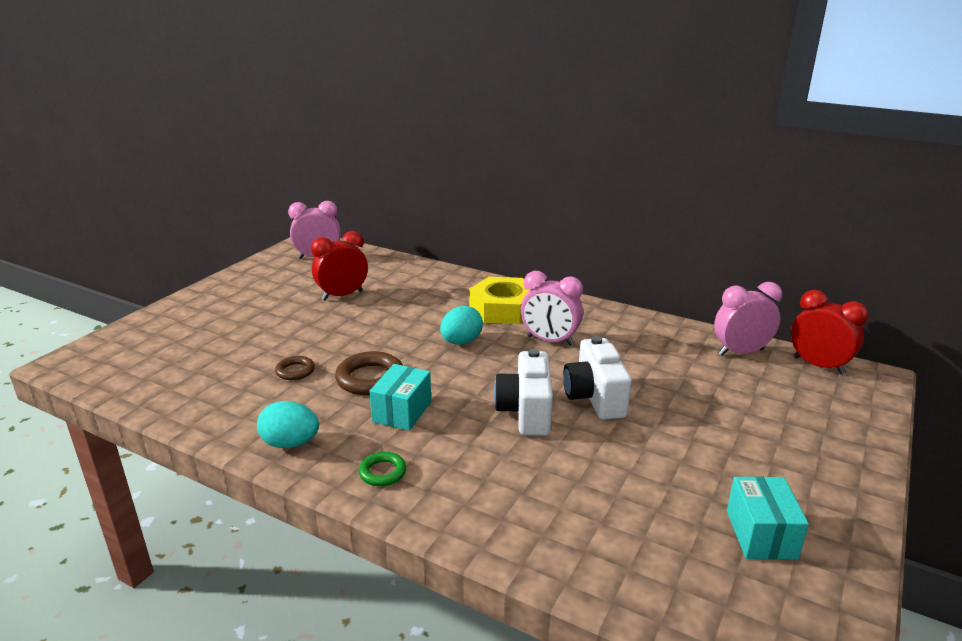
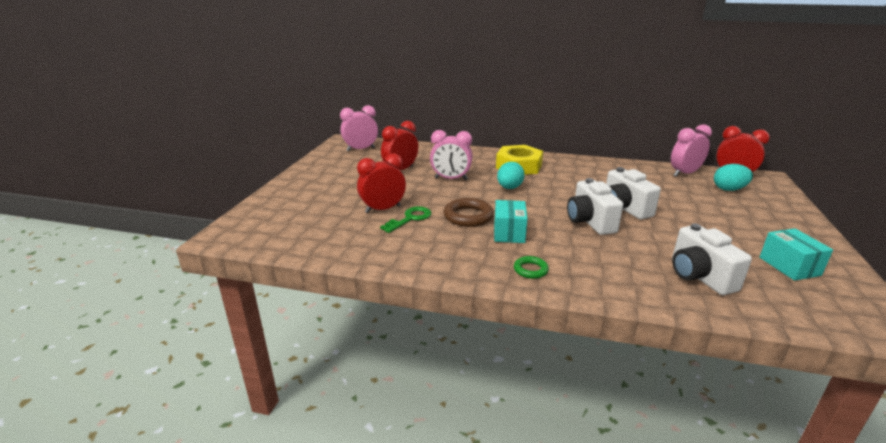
camera: 15 degrees left, 0 degrees up
turquoise egg [257,401,319,448] -> turquoise egg moved to [714,164,753,191]
brown ring [275,356,315,380] -> green key [380,206,431,233]
pink clock [521,271,583,346] -> pink clock moved to [430,130,473,180]
none -> red clock [357,153,406,213]
none -> white camera [672,223,752,295]

